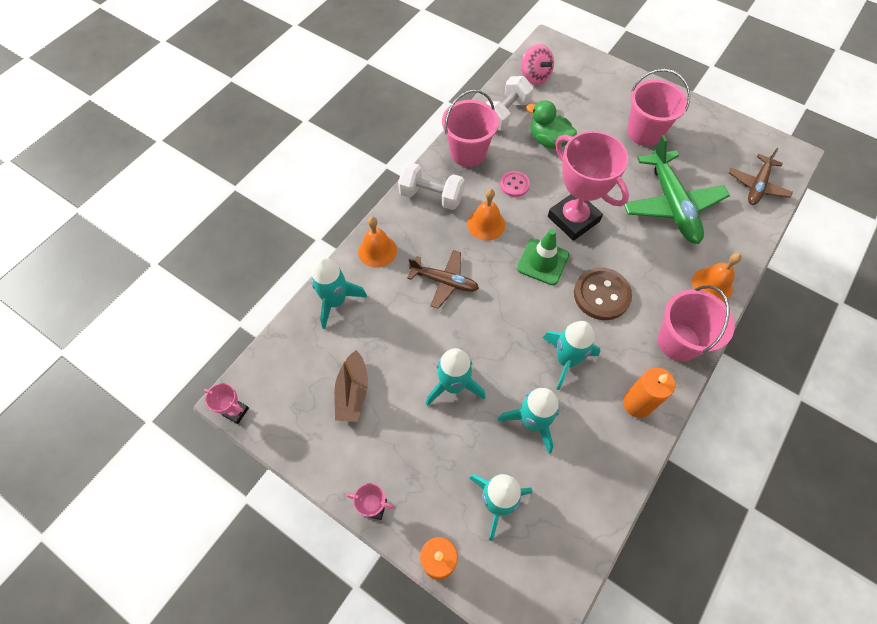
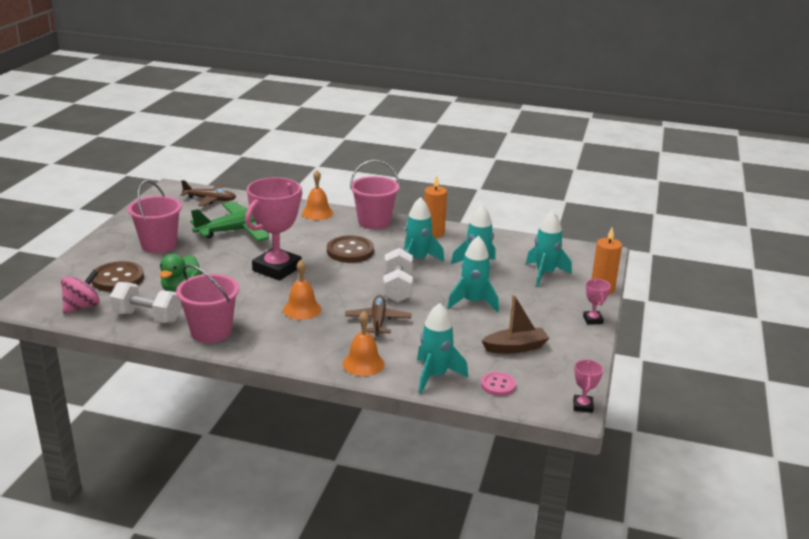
camera: 110 degrees left, 35 degrees down
white dumbbell [398,162,465,210] -> white dumbbell moved to [383,248,413,303]
pink button [500,171,530,197] -> pink button moved to [481,372,516,396]
green traffic cone [517,229,569,285] -> none
none -> brown button [91,261,144,292]

